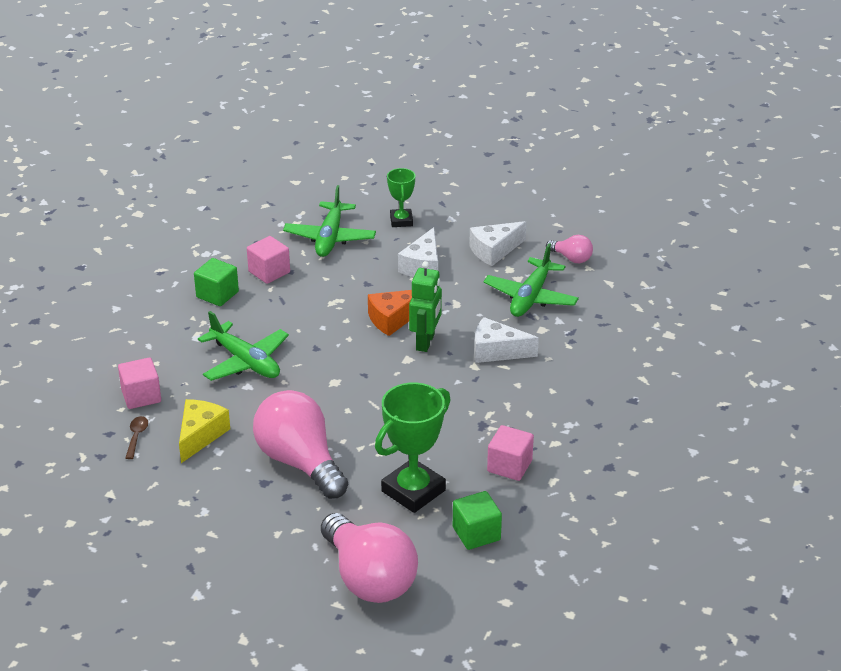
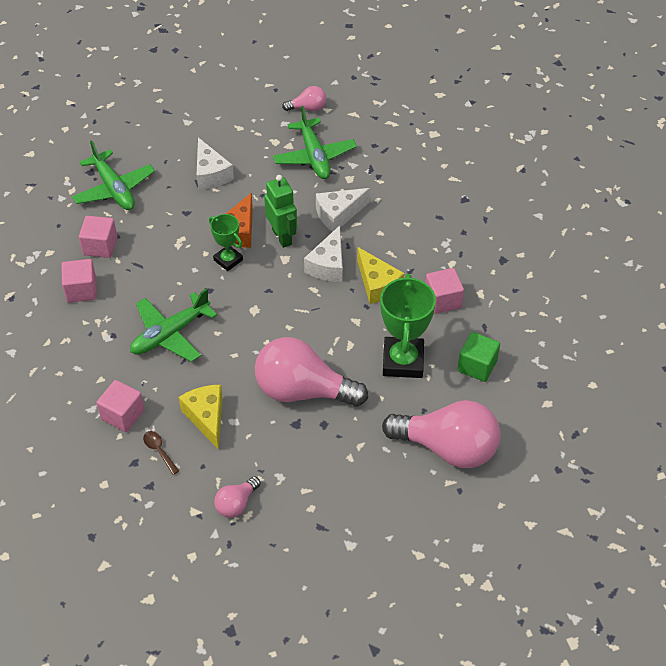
camera: 40 degrees left, 15 degrees up
green cube [194,258,239,306] -> pink cube [61,259,97,303]
green plane [198,311,289,381] -> green plane turned 135 degrees clockwise [130,288,217,362]
green trophy [387,168,415,227] -> green trophy moved to [209,214,243,271]
white cheese [469,221,526,266] -> white cheese moved to [304,225,343,282]
none -> pink light bulb [214,476,261,518]
none -> yellow cheese [357,247,404,304]

